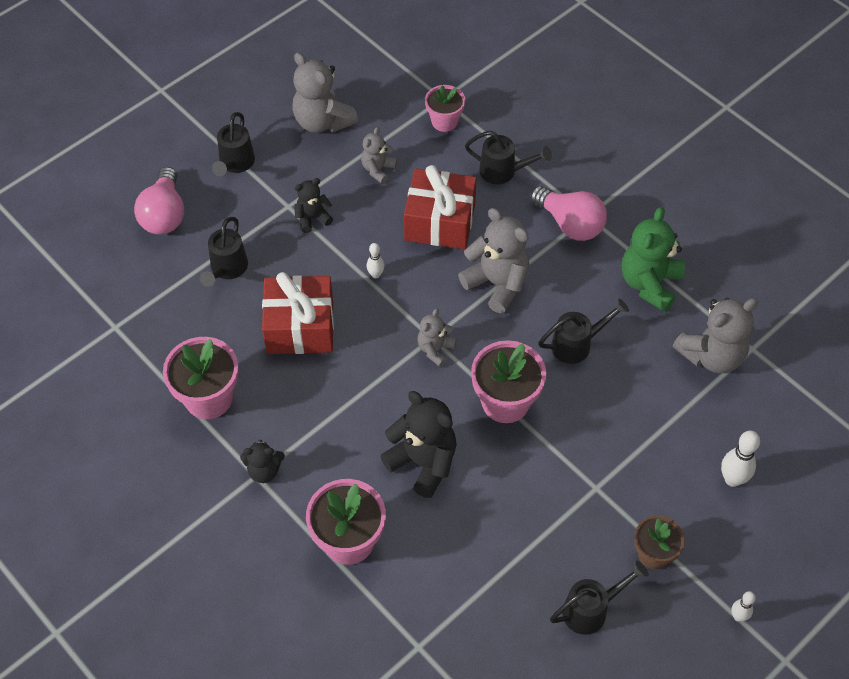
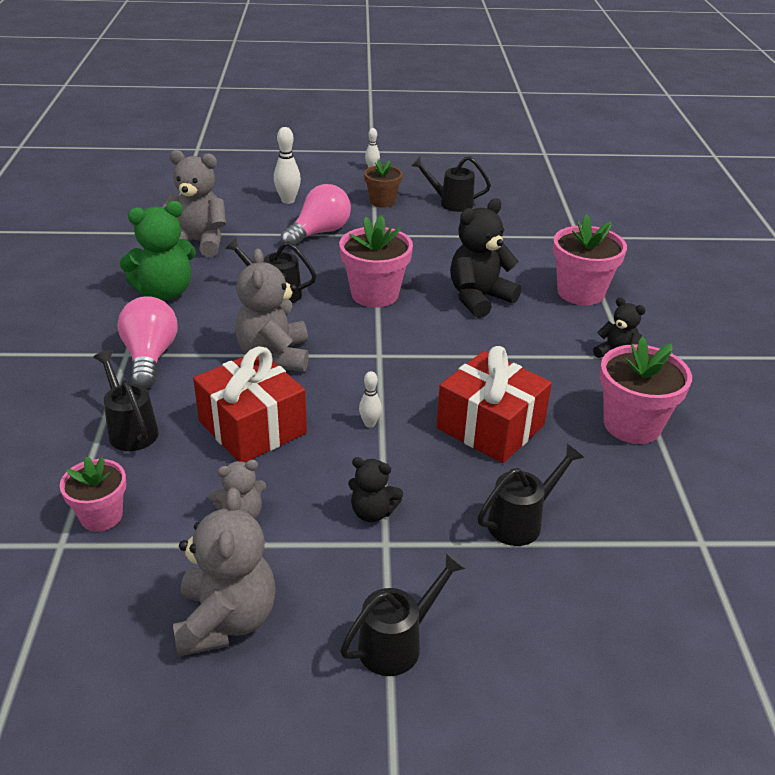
camera: 140 degrees left, 20 degrees down
pink light bulb [134,167,184,235] -> pink light bulb moved to [281,184,351,247]
black teddy bear [380,391,457,498] -> black teddy bear turned 60 degrees clockwise [450,199,521,318]
grey teddy bear [417,308,456,367] -> none

